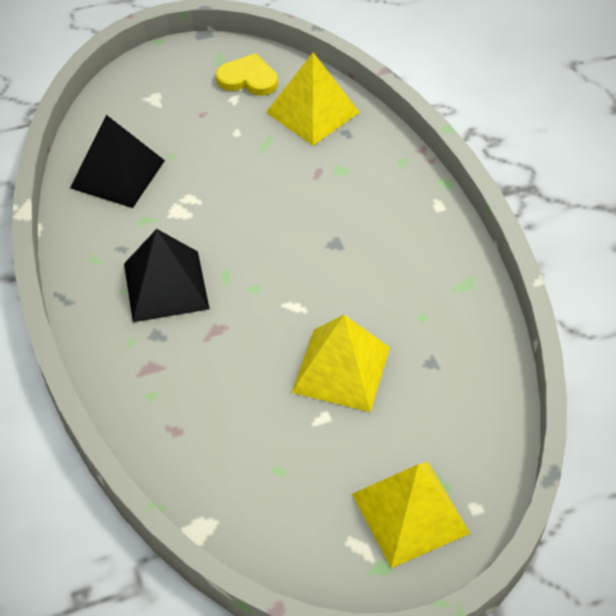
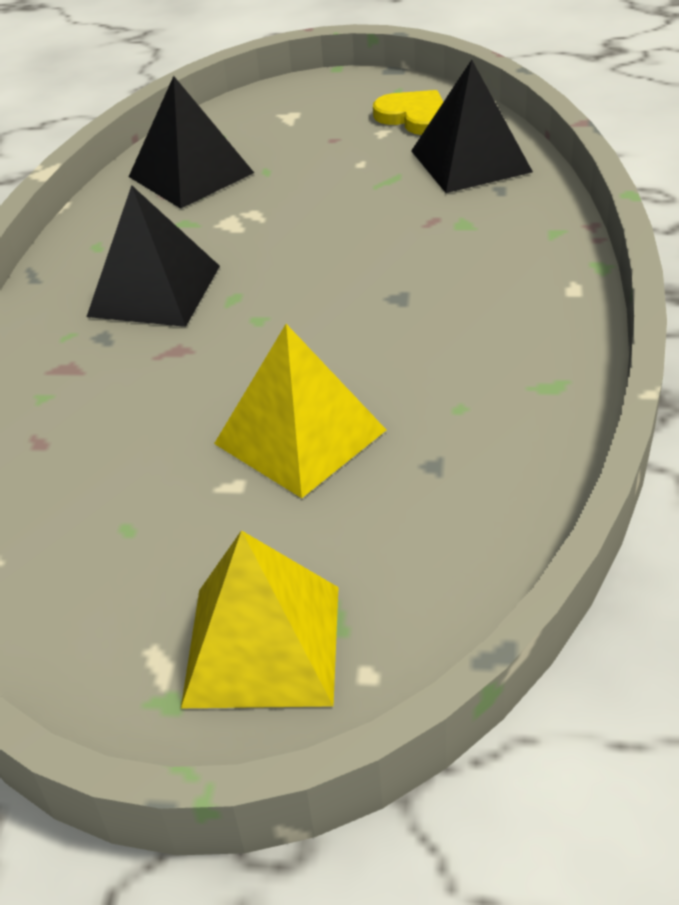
camera: 30 degrees right, 10 degrees down
yellow pyramid [266,53,360,146] -> black pyramid [411,60,533,193]

